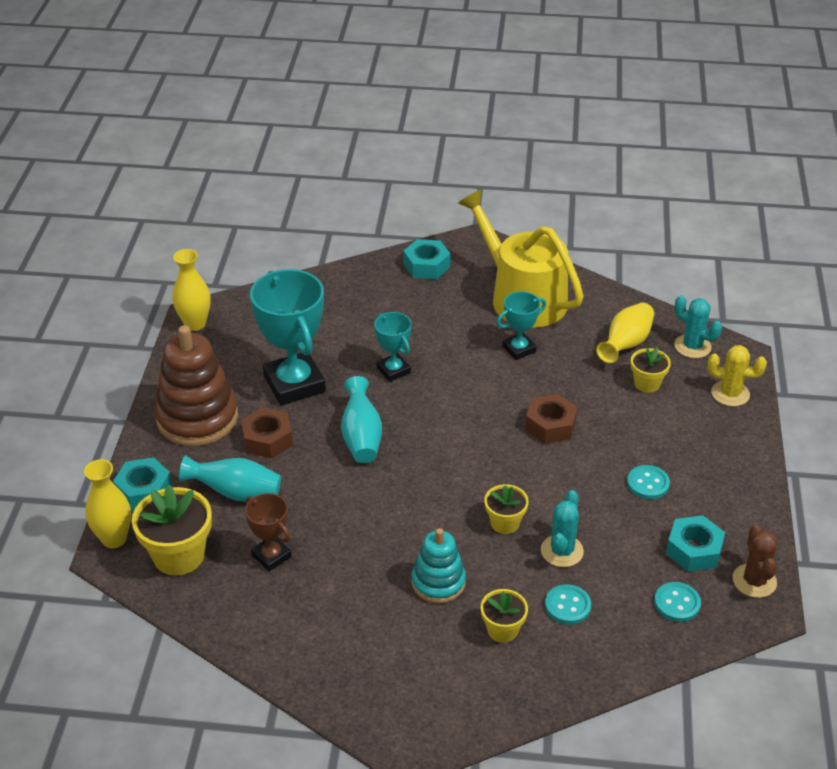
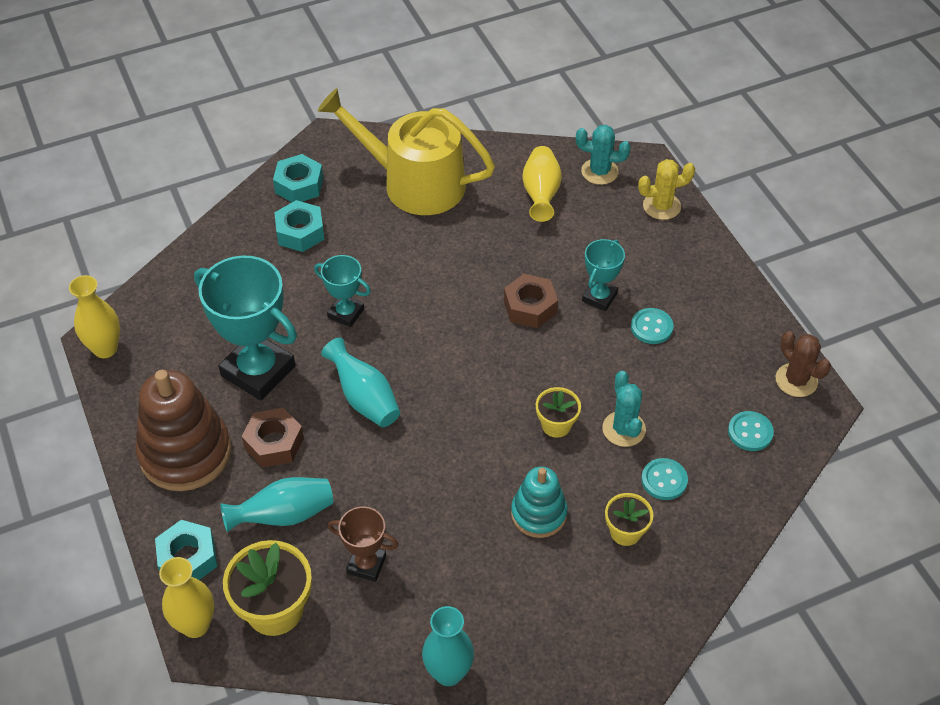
camera: 30 degrees left, 10 degrees up
turquoise trophy [497,291,546,360] -> turquoise trophy moved to [582,239,625,311]
yellow flower pot [631,347,671,393] -> none
turquoise nut [666,515,725,572] -> turquoise nut moved to [274,200,325,252]
none -> turquoise vase [422,606,474,686]

